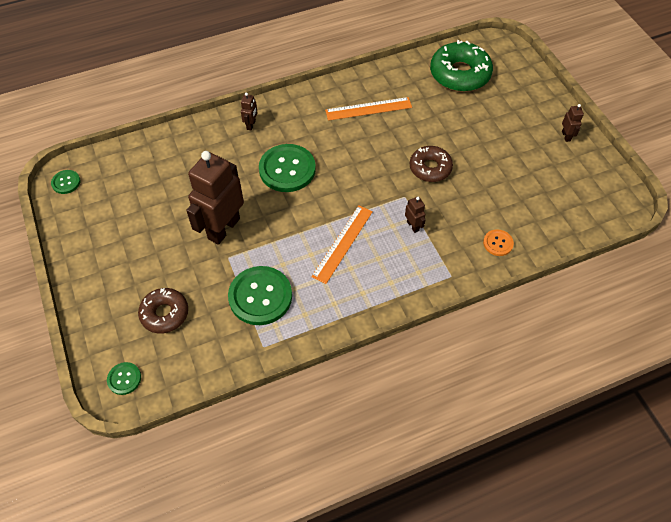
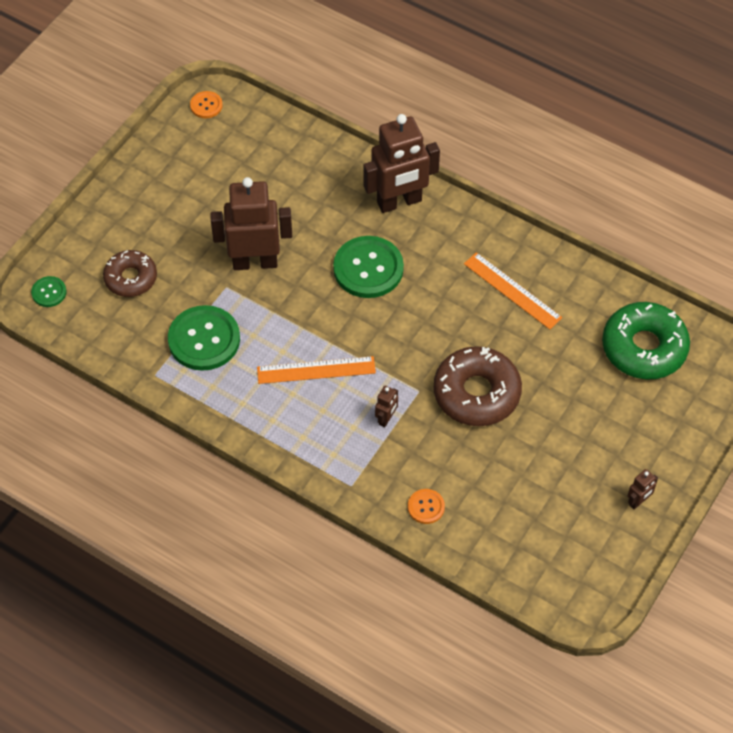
camera: 55 degrees right, 0 degrees up
green button [51,170,80,194] -> orange button [190,91,223,118]
brown robot [241,93,258,130] -> brown robot [364,114,440,213], size x2.40
brown donut [410,146,453,182] -> brown donut [434,346,522,426], size x1.58

